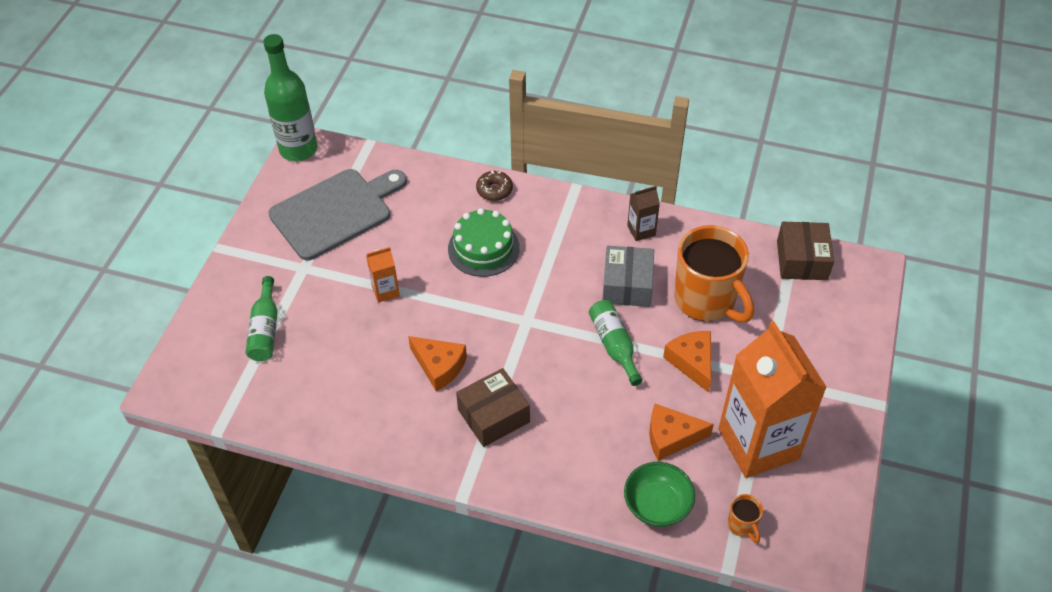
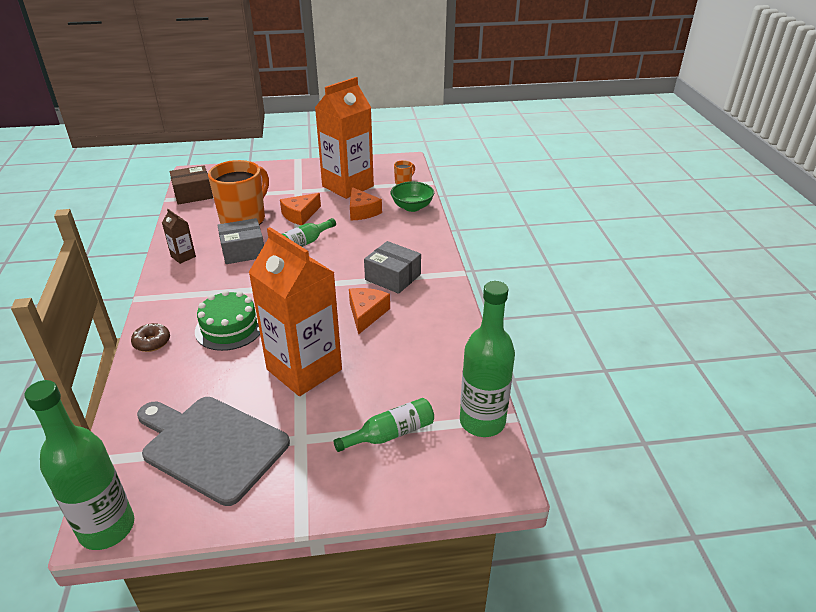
camera: 115 degrees left, 15 degrees down
orange carton [366,247,400,303] -> orange carton [248,227,342,396], size x2.42
brown box [456,368,530,447] -> grey box [364,241,421,294]
none -> green bottle [460,281,515,437]

